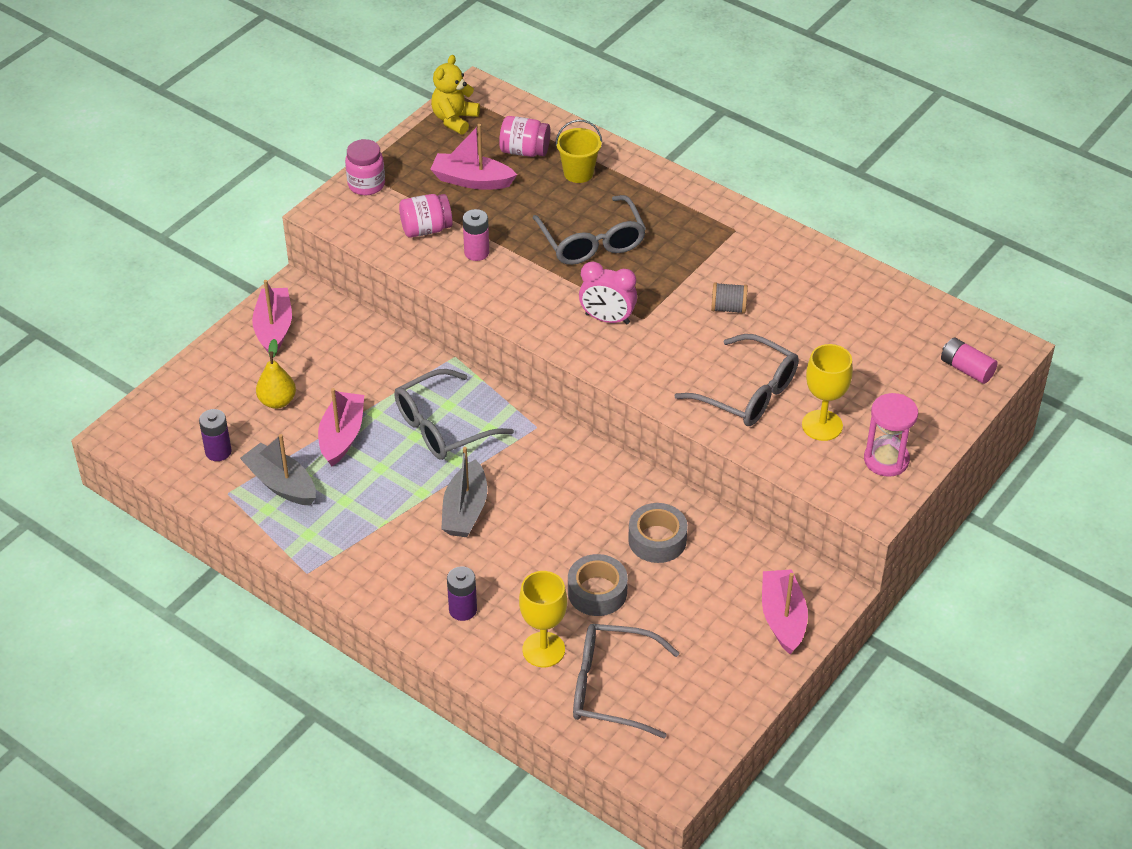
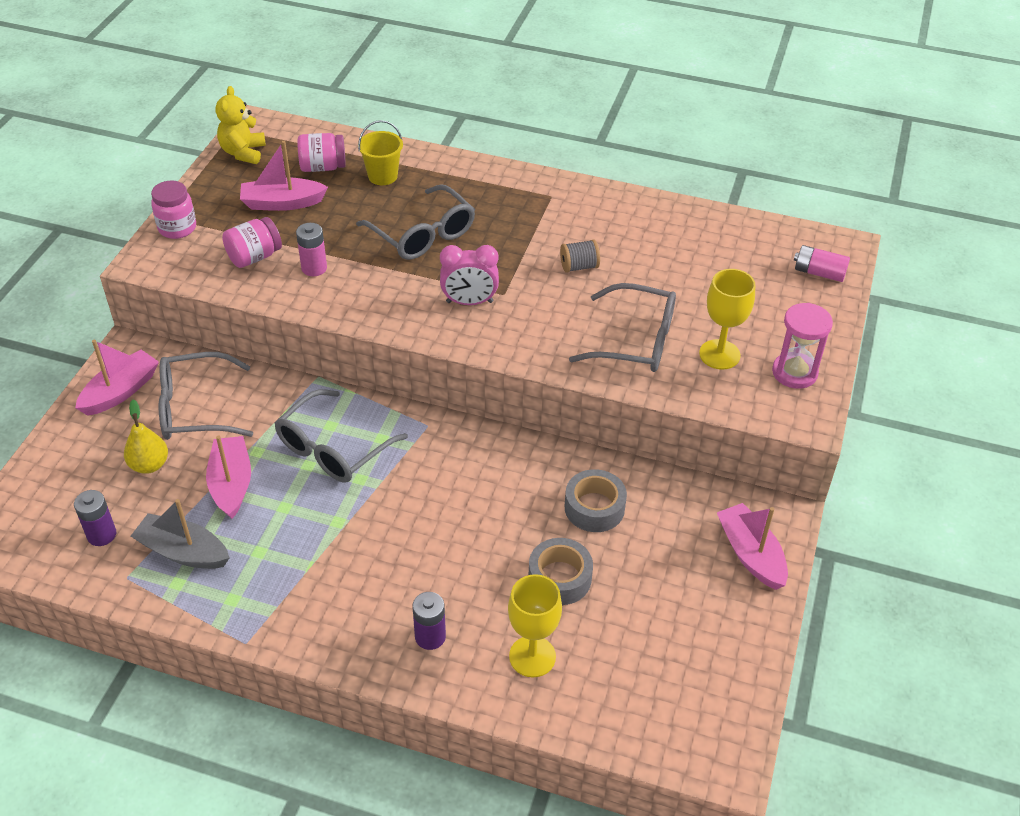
camera: 20 degrees left, 0 degrees up
pink boat [252,280,292,353] -> pink boat turned 60 degrees clockwise [75,340,159,416]
grey boat [441,447,487,537] -> none
grey glasses [573,624,679,739] -> grey glasses moved to [159,352,253,440]

